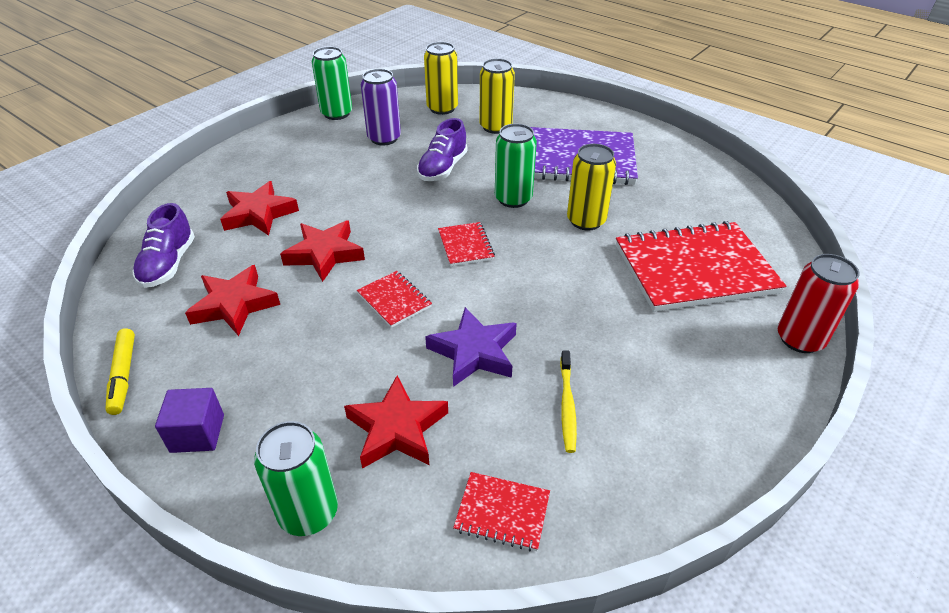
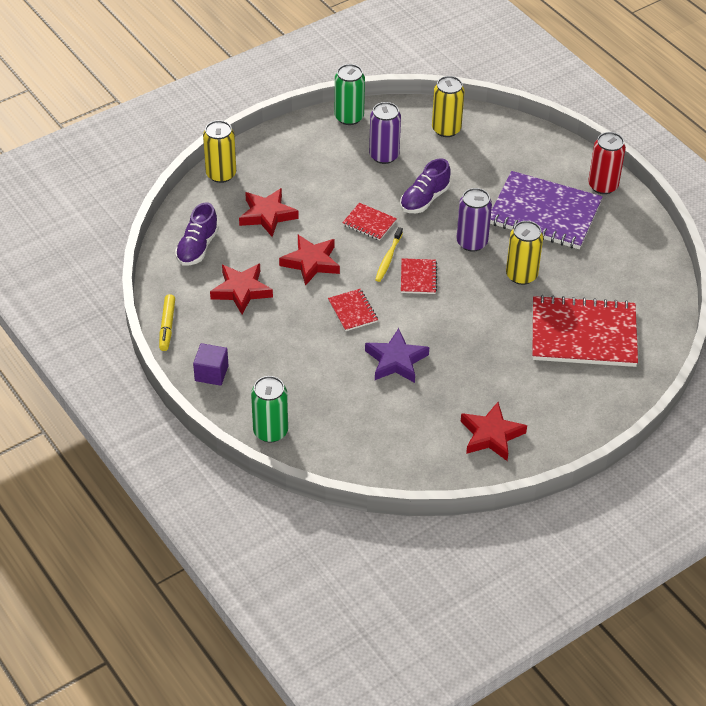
camera: 15 degrees right, 5 degrees up
red star [344,375,448,469] -> red star moved to [461,402,527,461]
red notebook [453,472,550,551] -> red notebook moved to [342,203,397,241]
yellow can [480,58,515,134] -> yellow can moved to [203,120,236,183]
green can [495,124,537,208] -> purple can [456,188,492,252]
yellow toothbrush [560,350,577,453] -> yellow toothbrush moved to [375,227,403,282]
red can [777,254,859,353] -> red can moved to [588,132,626,194]

